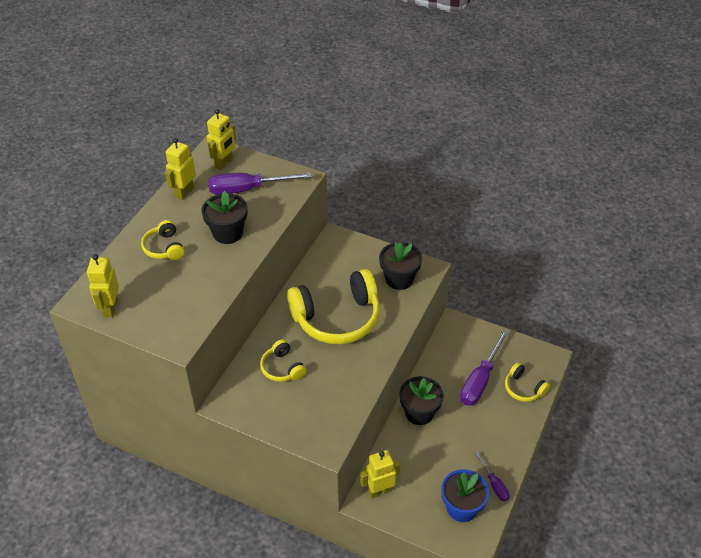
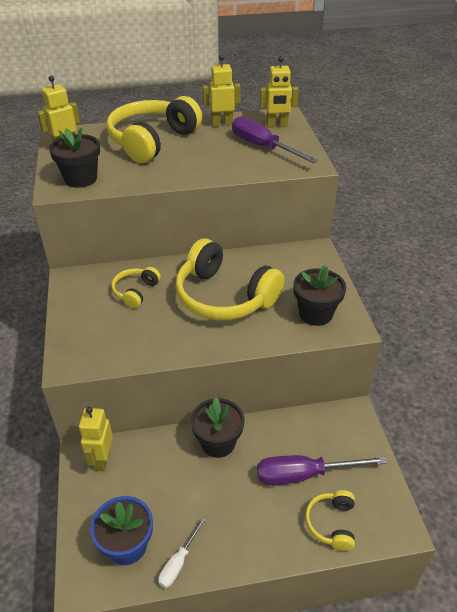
camera: 55 degrees right, 5 degrees down
yellow headphones [141,220,185,260] -> yellow headphones [106,96,202,163], size x2.08
black flower pot [202,191,247,244] -> black flower pot moved to [49,128,100,188]
yellow robot [360,450,400,498] -> yellow robot turned 120 degrees counterclockwise [79,407,113,471]
purple screwdriver [474,451,510,501] -> white screwdriver [158,517,206,588]

